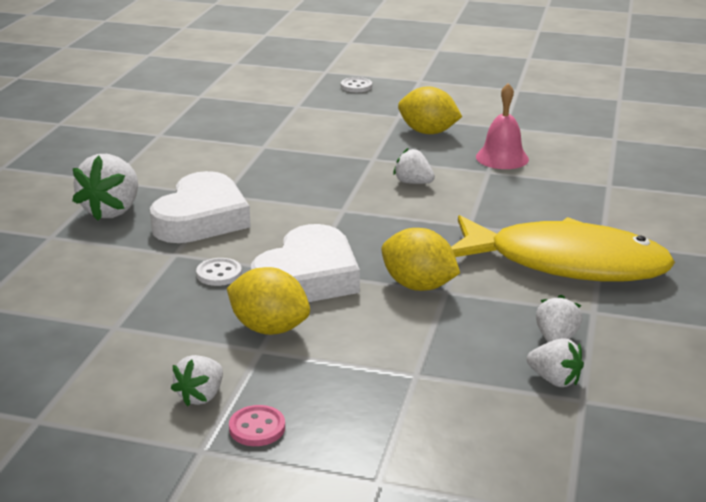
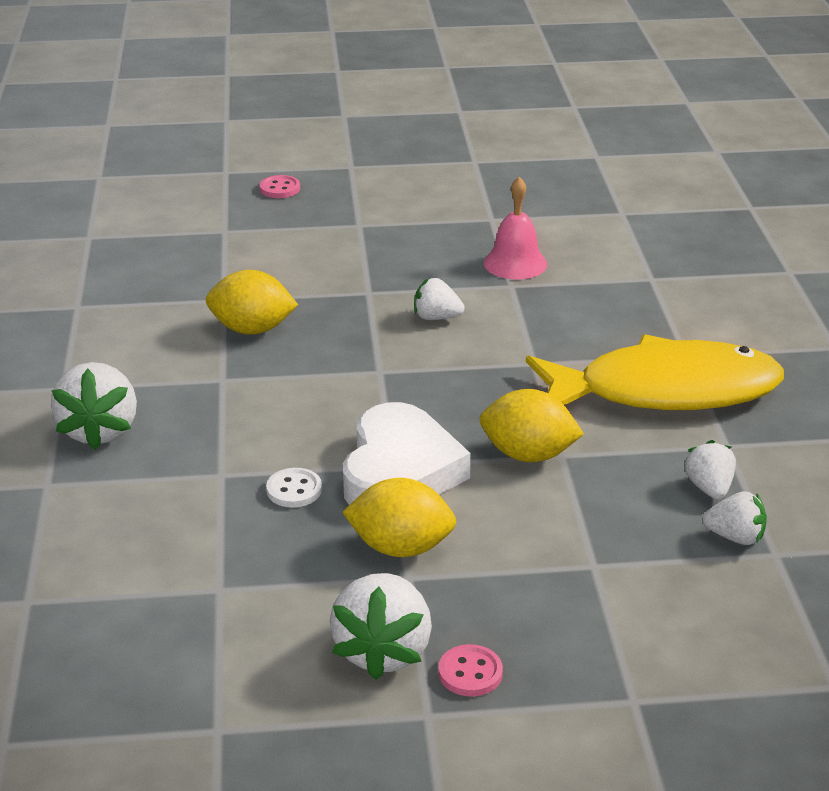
camera: 20 degrees left, 5 degrees up
white heart [150,171,251,243] -> none
white strawberry [171,355,223,406] -> white strawberry [330,573,432,680], size x1.72
white button [341,77,372,92] -> pink button [259,175,300,198]
yellow lemon [398,86,462,134] -> yellow lemon moved to [206,270,298,335]

